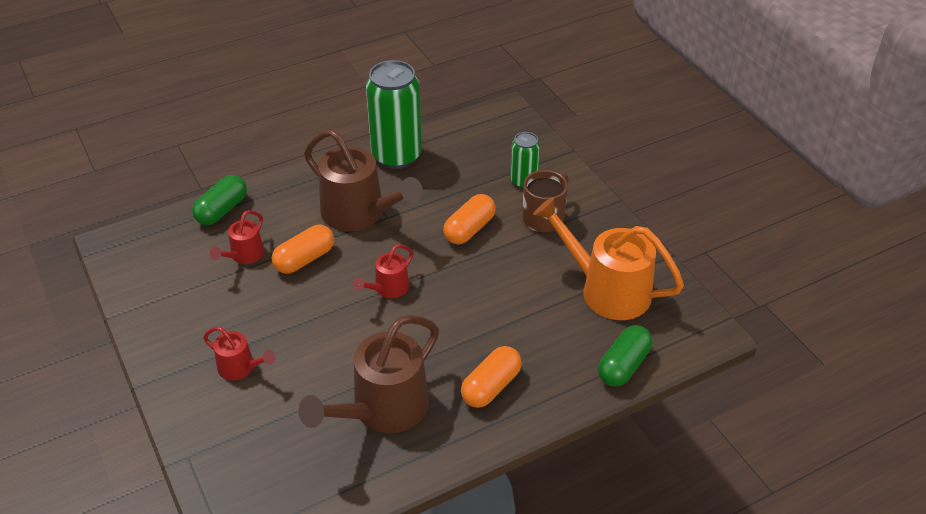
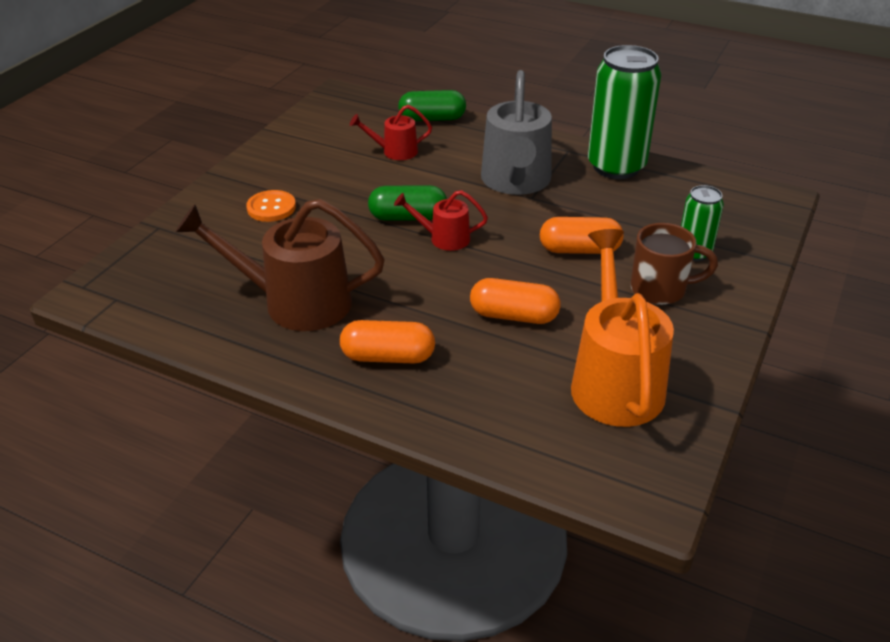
camera: 55 degrees right, 5 degrees down
red watering can [203,327,276,380] -> orange button [246,190,296,222]
orange capsule [272,225,334,274] -> orange capsule moved to [470,278,560,324]
brown watering can [304,129,423,231] -> grey watering can [481,70,552,195]
green capsule [598,325,652,387] -> green capsule moved to [368,185,447,221]

